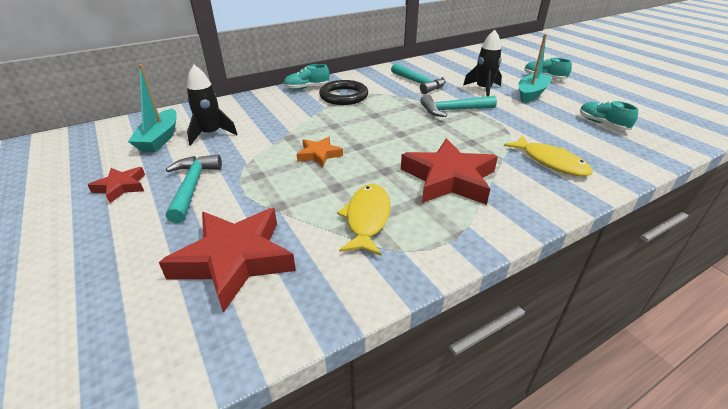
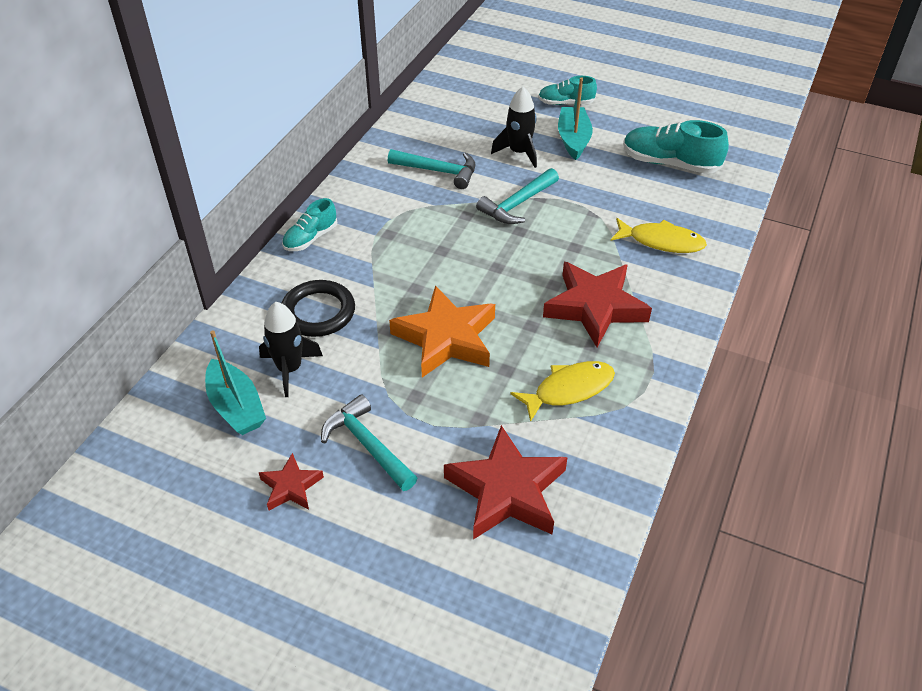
camera: 35 degrees left, 10 degrees up
orange star [297,137,343,167] -> orange star [389,285,495,377], size x1.94
black ring [319,80,368,105] -> black ring moved to [282,280,355,337]
yellow fish [337,184,390,256] -> yellow fish turned 90 degrees clockwise [510,361,615,422]
turquoise shoe [580,101,638,130] -> turquoise shoe [623,120,729,174], size x1.64

